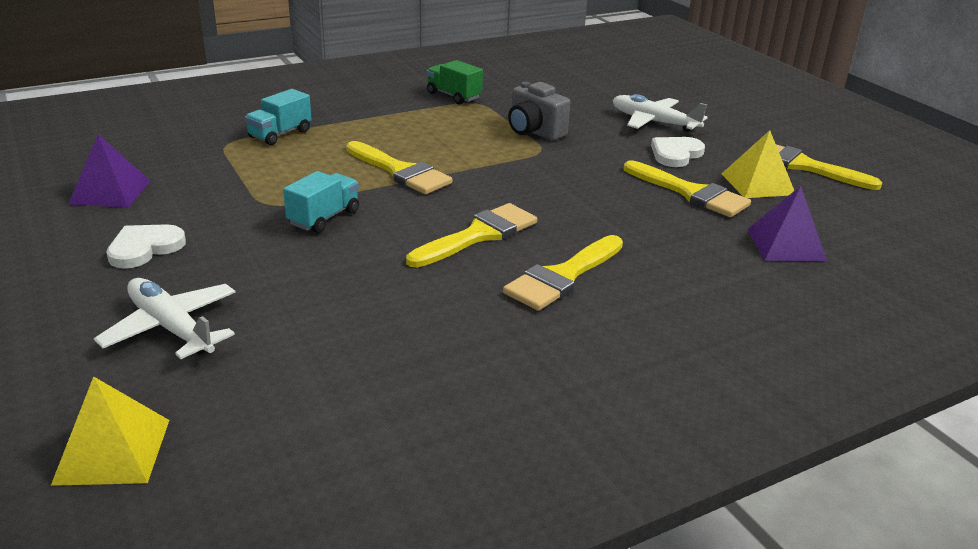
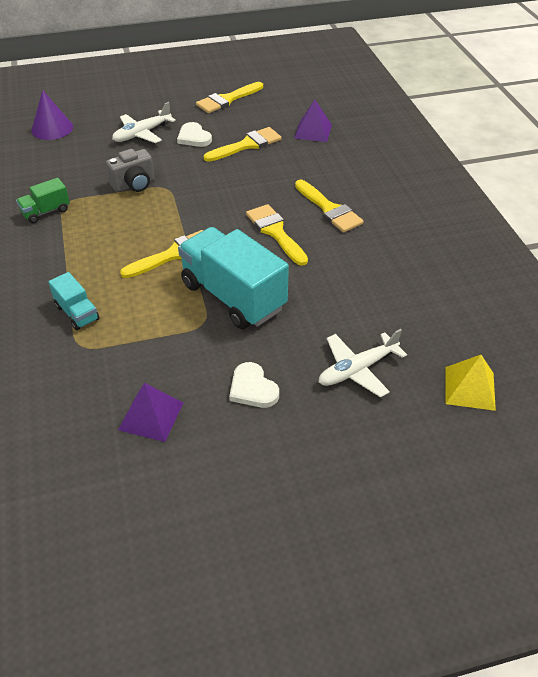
camera: 75 degrees left, 15 degrees up
turquoise truck [283,171,359,233] -> turquoise truck [178,227,289,329], size x2.10
yellow pyramid [722,130,794,198] -> none
none -> purple cone [31,90,73,140]

